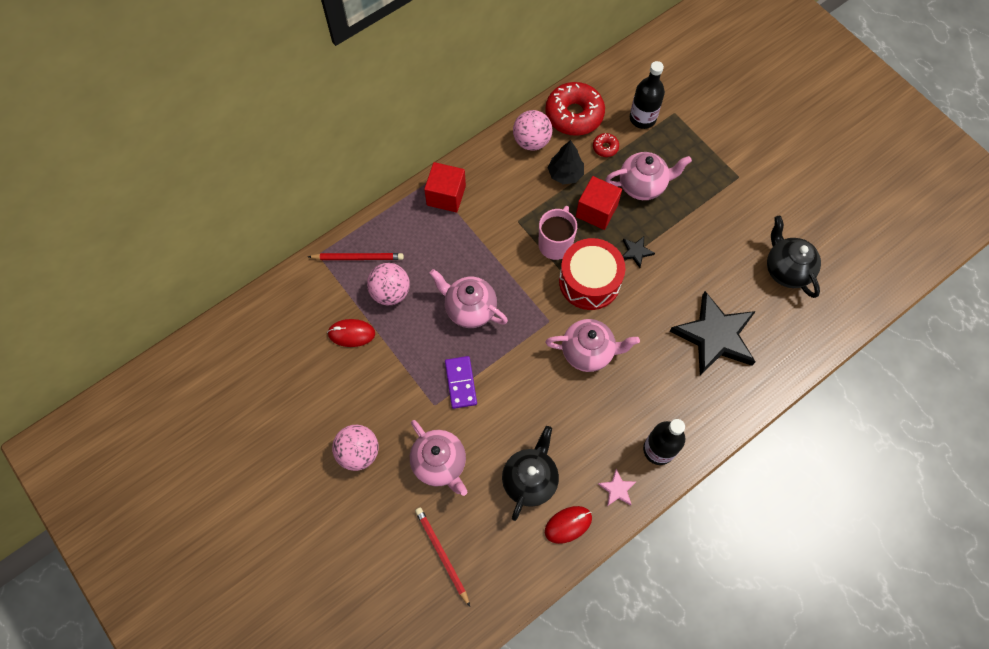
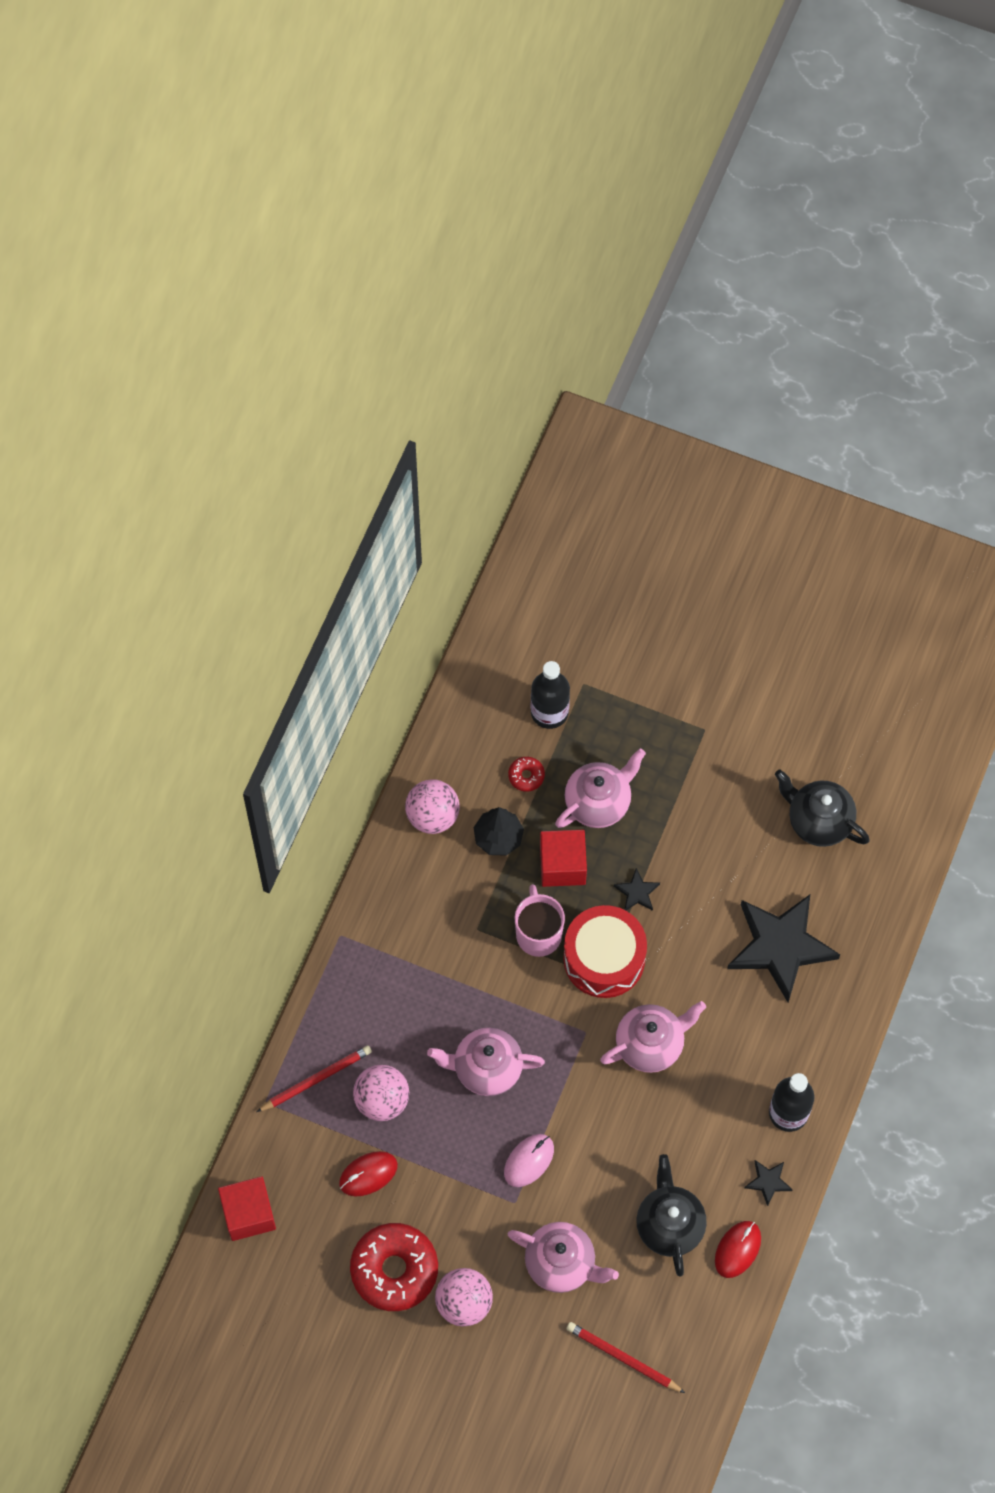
camera: 30 degrees left, 0 degrees up
red cube [424,162,466,213] -> red cube moved to [218,1176,276,1241]
purple domino [445,356,477,409] -> pink mouse [504,1134,554,1187]
red donut [545,82,605,136] -> red donut moved to [350,1223,438,1311]
pink star [598,469,636,506] -> black star [744,1160,793,1206]

